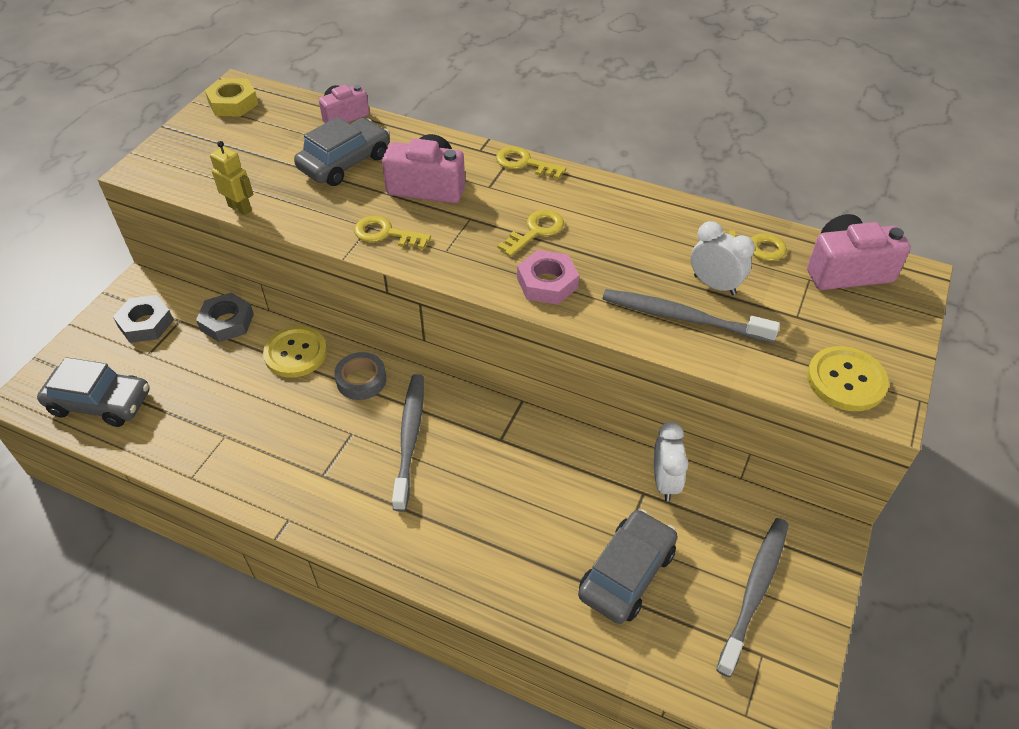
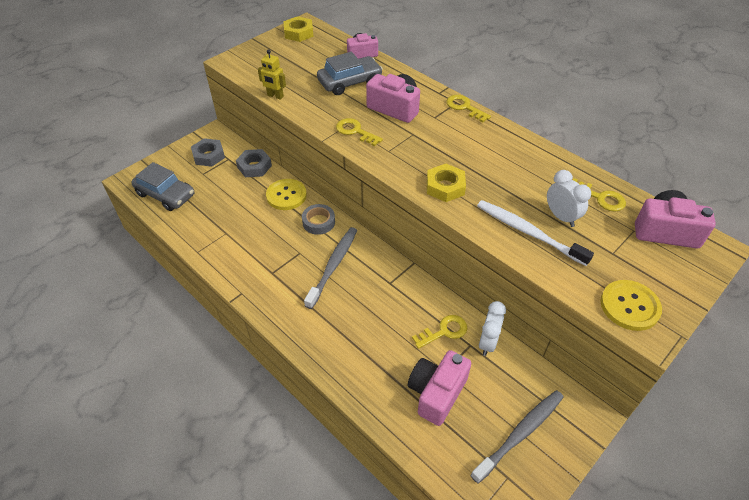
camera: 20 degrees right, 0 degrees up
yellow robot [210,141,253,215] -> yellow robot turned 150 degrees clockwise [258,50,286,100]
yellow key [497,210,564,257] -> yellow key moved to [412,315,467,349]
pink nut [517,250,579,305] -> yellow nut [427,164,466,202]
grey car [578,509,677,624] -> pink camera [408,350,471,426]
grey toothbrush [602,289,780,343] -> white toothbrush [477,200,594,266]

